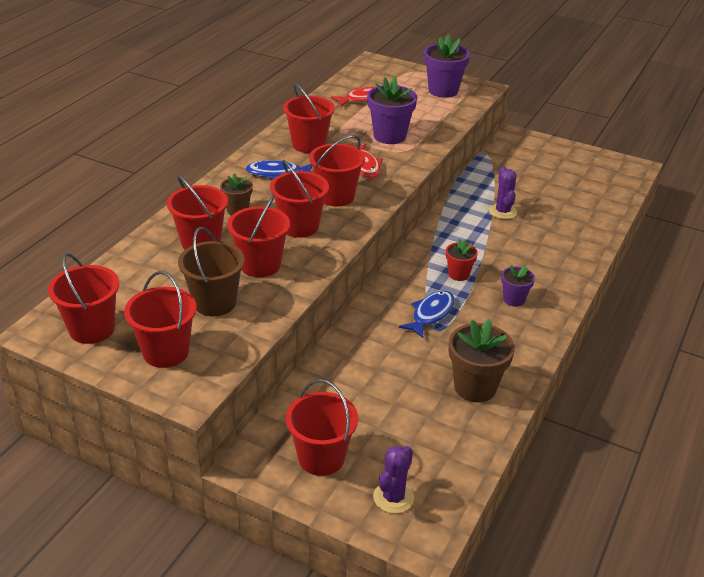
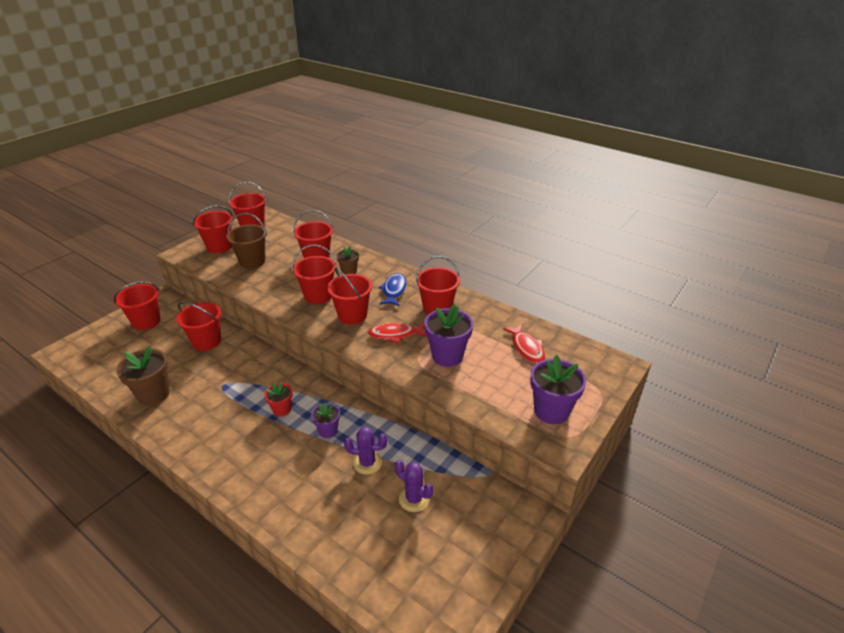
camera: 100 degrees right, 0 degrees up
red bucket [227,194,290,277] -> red bucket moved to [177,302,221,351]
purple cactus [373,446,414,514] -> purple cactus moved to [395,460,434,512]
blue fish [399,291,455,338] -> none
purple flower pot [501,265,535,307] -> purple flower pot moved to [311,403,340,438]

